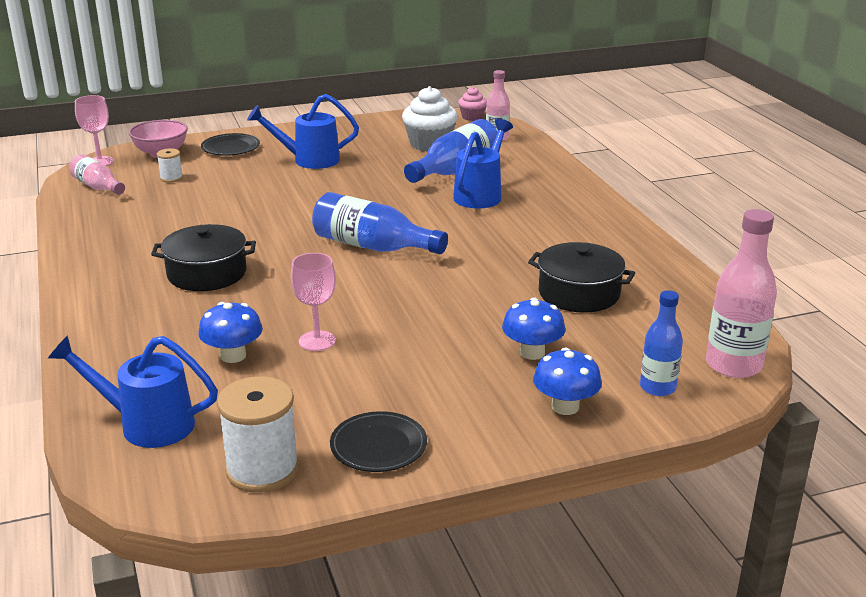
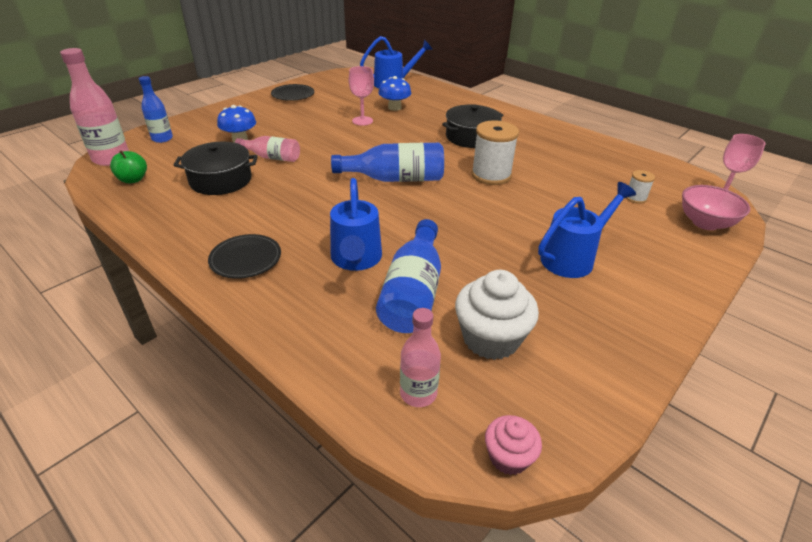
camera: 150 degrees right, 10 degrees up
pink bottle [69,154,125,195] -> pink bottle moved to [235,136,300,162]
black plate [201,133,260,156] -> black plate moved to [208,234,281,279]
white spool [217,376,299,493] -> white spool moved to [471,121,519,185]
blue mushroom [533,347,602,415] -> none
none -> green apple [110,150,147,183]

